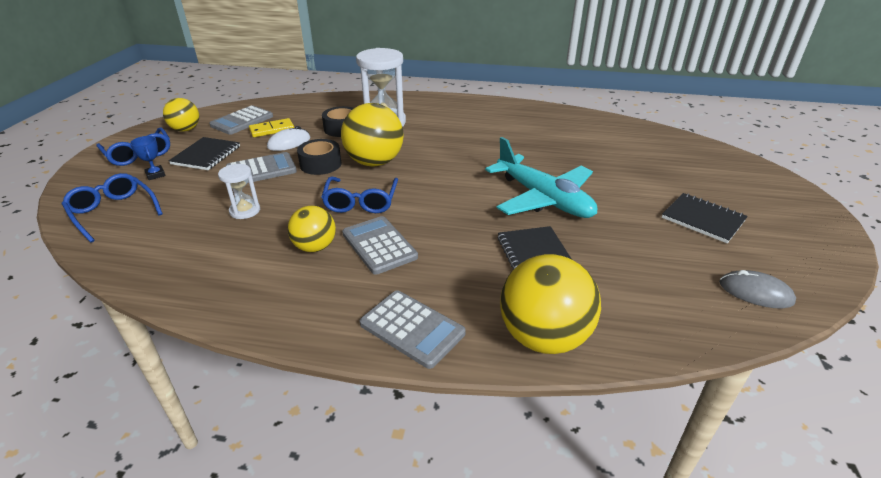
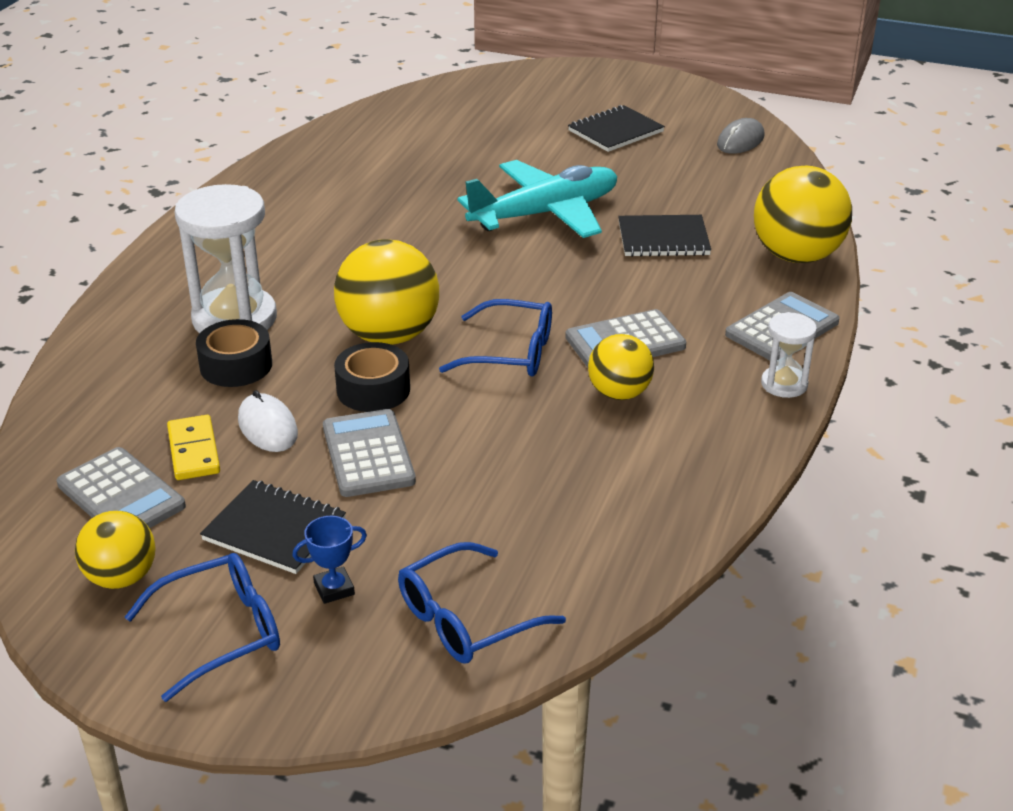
camera: 80 degrees left, 0 degrees up
white hourglass [218,164,260,219] -> white hourglass moved to [761,312,817,398]

